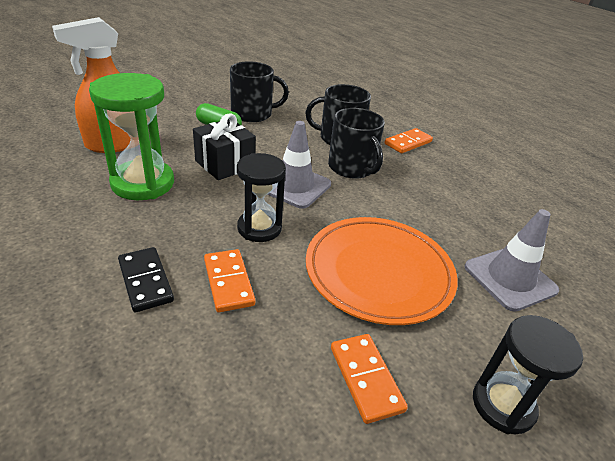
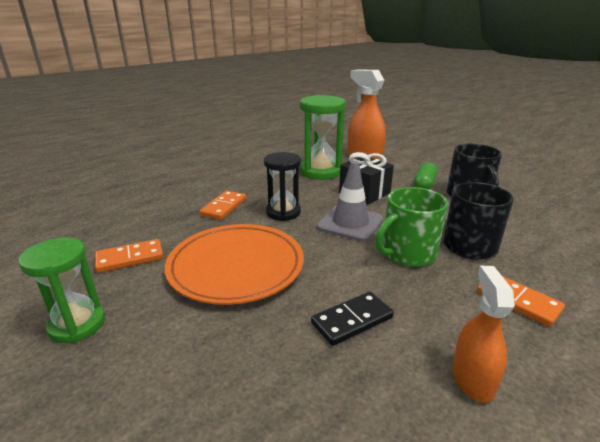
camera: 90 degrees right, 10 degrees down
black domino [118,247,174,312] -> black domino moved to [311,292,394,346]
orange domino [204,249,255,312] -> orange domino turned 45 degrees counterclockwise [199,191,247,220]
black mug [328,108,385,179] -> green mug [375,187,448,267]
grey traffic cone [465,209,559,312] -> none
black hourglass [473,315,583,434] -> green hourglass [19,237,105,343]
none -> orange spray bottle [452,266,515,403]

